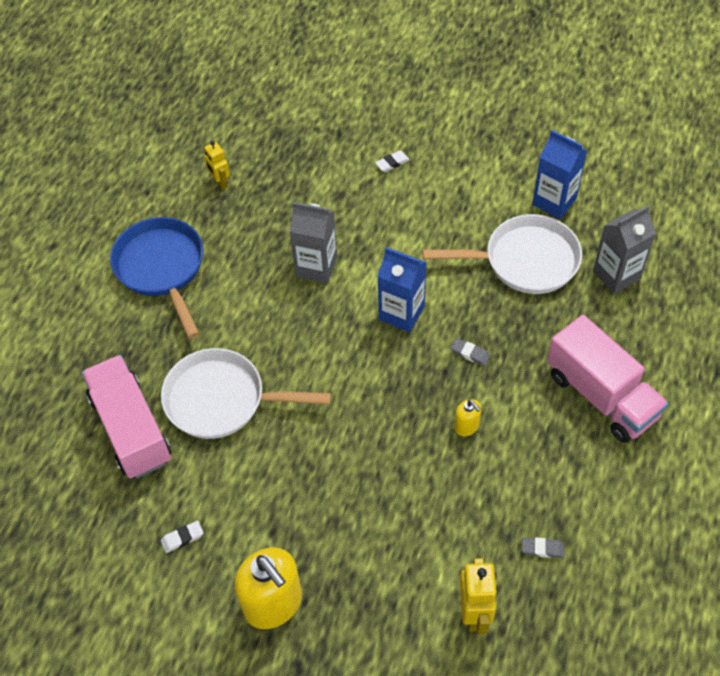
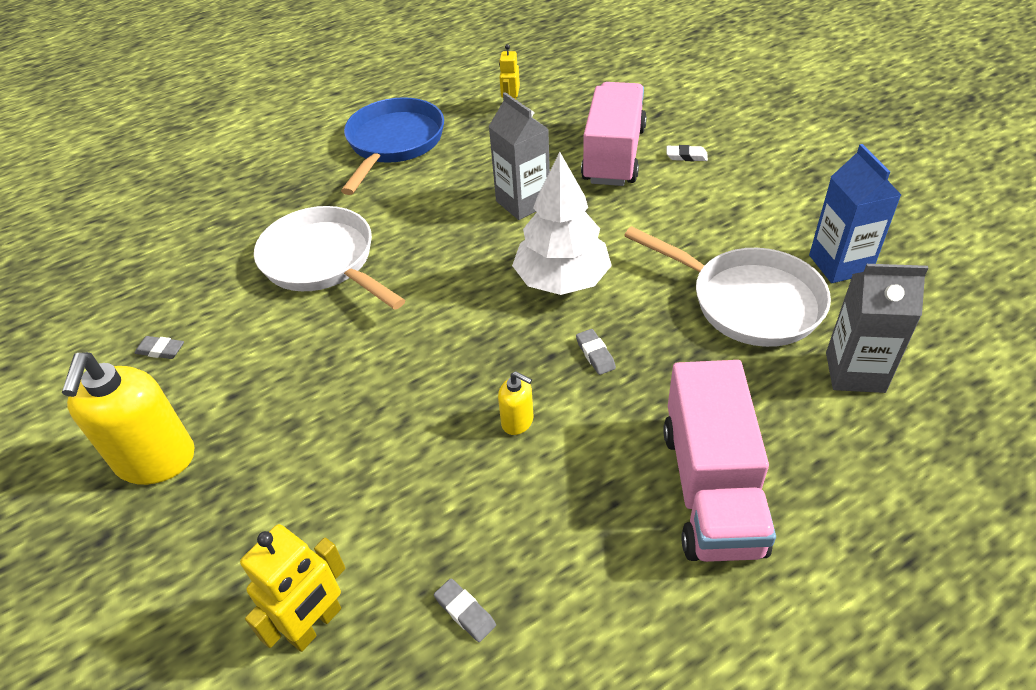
camera: 40 degrees right, 10 degrees down
pink truck [82,355,171,479] -> pink truck moved to [581,82,647,186]
white eraser [161,521,203,553] -> grey eraser [135,336,184,359]
blue carton [378,247,427,332] -> white tree [512,152,612,295]
yellow soap dispenser [454,399,481,436] -> yellow soap dispenser turned 60 degrees counterclockwise [498,371,533,435]

